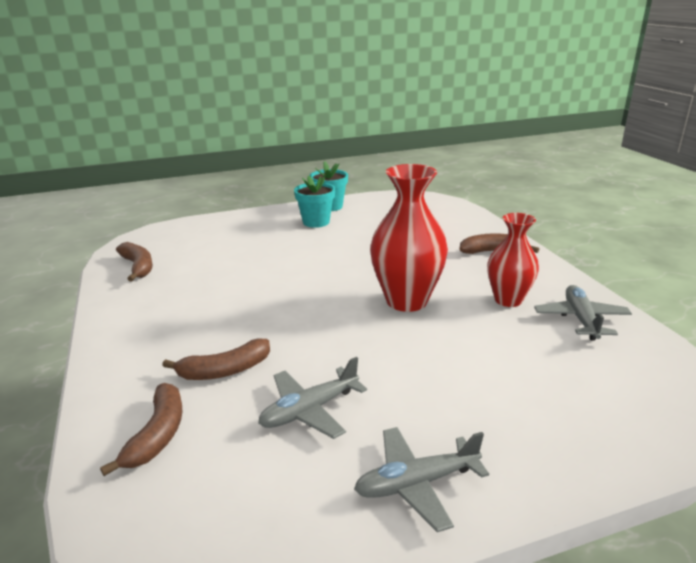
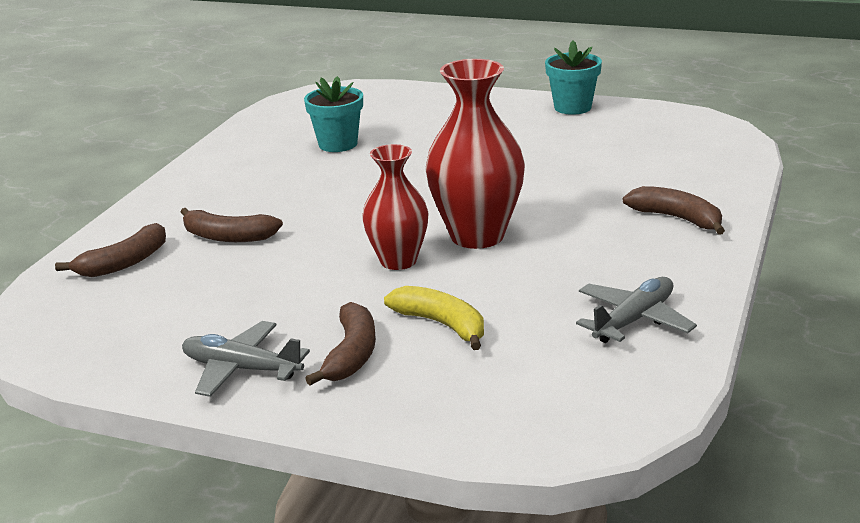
camera: 40 degrees right, 0 degrees up
brown banana [116,242,153,281] -> brown banana moved to [305,302,376,386]
grey plane [258,357,367,439] -> none
turquoise flower pot [294,175,335,228] -> turquoise flower pot moved to [304,76,363,152]
red vase [487,213,539,307] -> red vase moved to [362,144,429,270]
none -> yellow banana [384,286,484,350]

